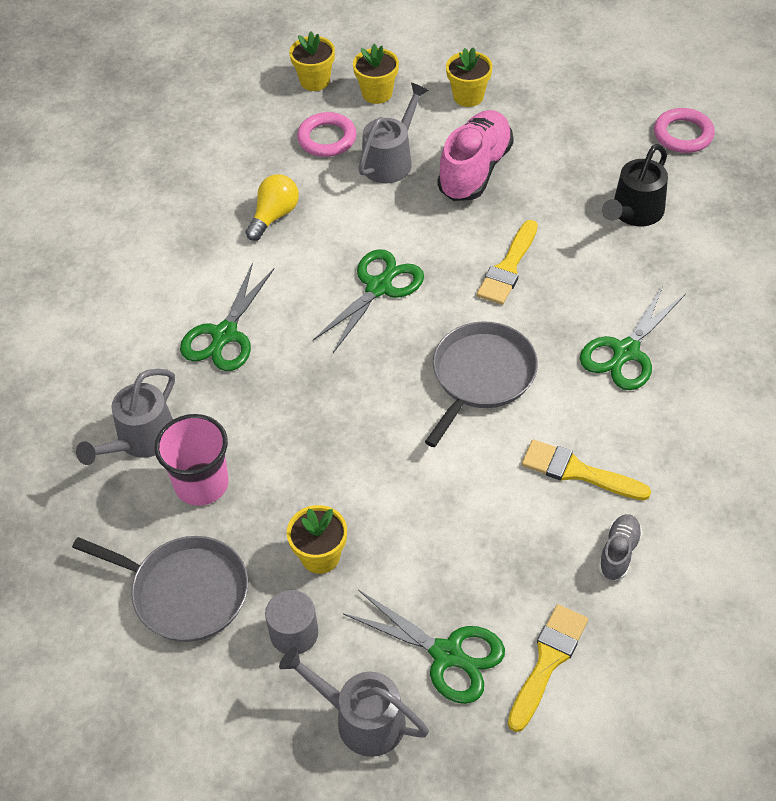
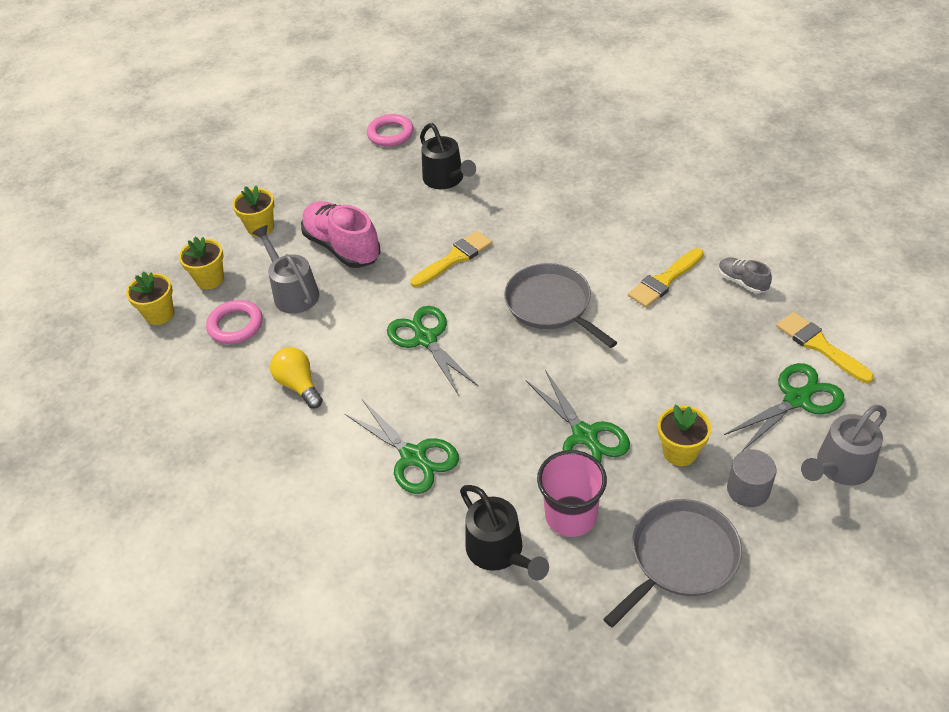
camera: 65 degrees left, 5 degrees down
grey watering can [76,369,175,465] -> black watering can [460,485,549,581]
yellow brush [477,220,538,305] -> yellow brush turned 90 degrees counterclockwise [410,231,492,287]
green scissors [580,285,686,390] -> green scissors moved to [526,370,630,463]

